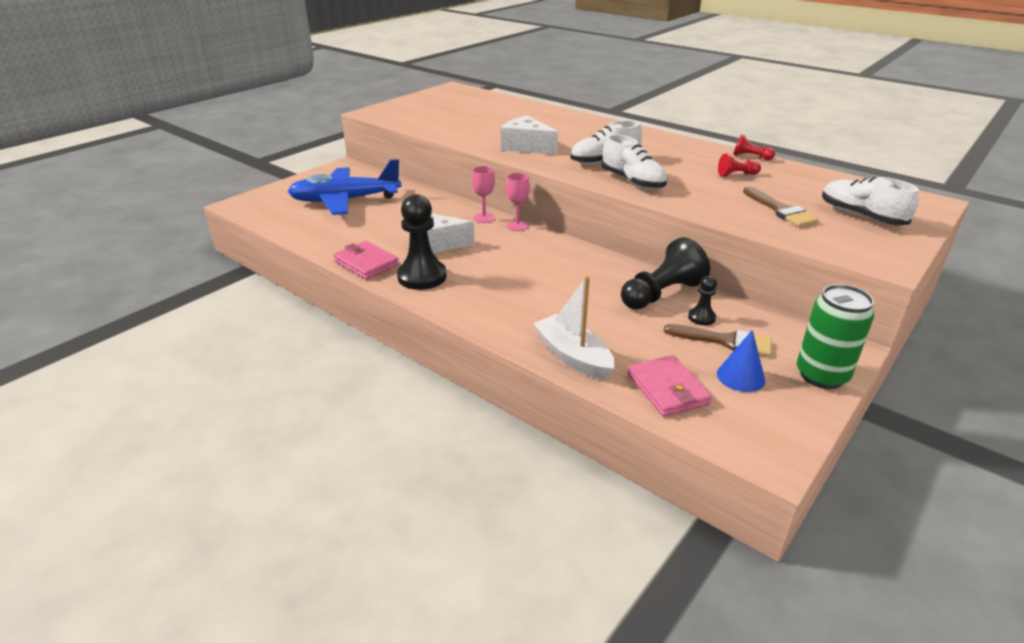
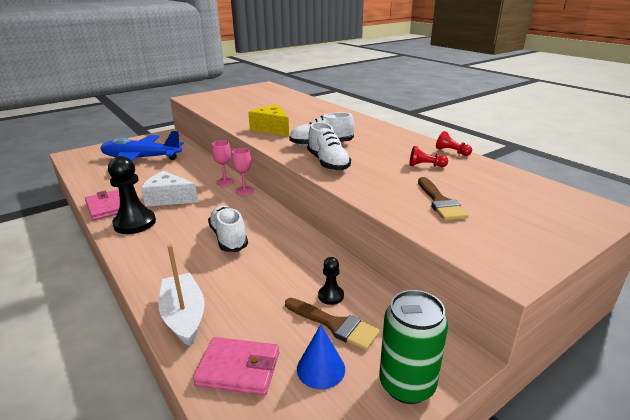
camera: 15 degrees right, 5 degrees down
white cheese [501,115,558,155] -> yellow cheese [248,105,289,137]
black pawn [621,237,710,309] -> none
pink wallet [628,355,712,417] -> pink wallet turned 75 degrees counterclockwise [193,337,279,395]
white shoe [822,177,919,225] -> white shoe moved to [208,205,248,252]

